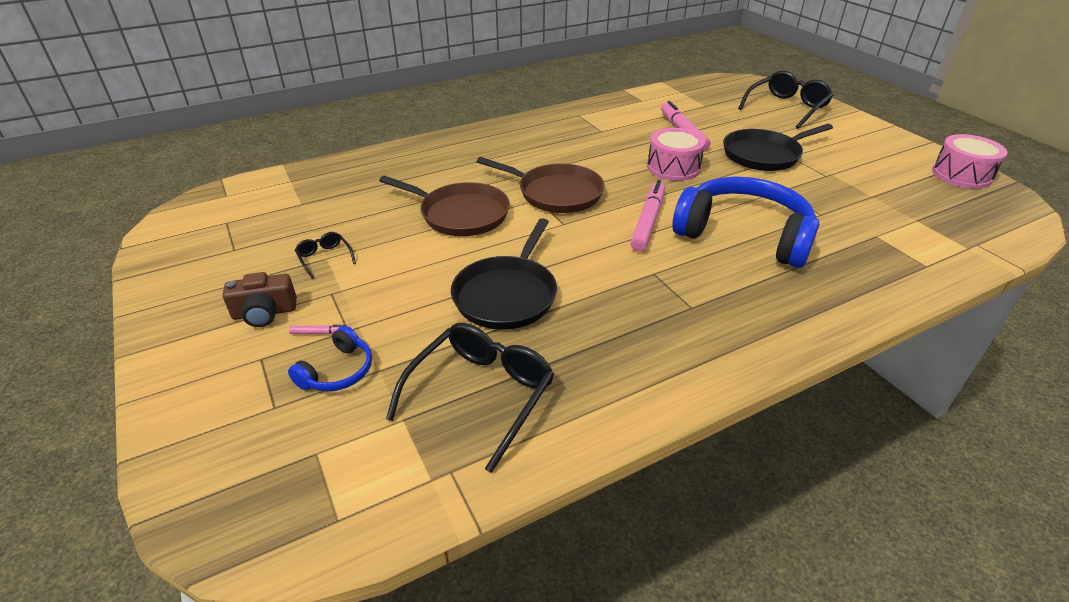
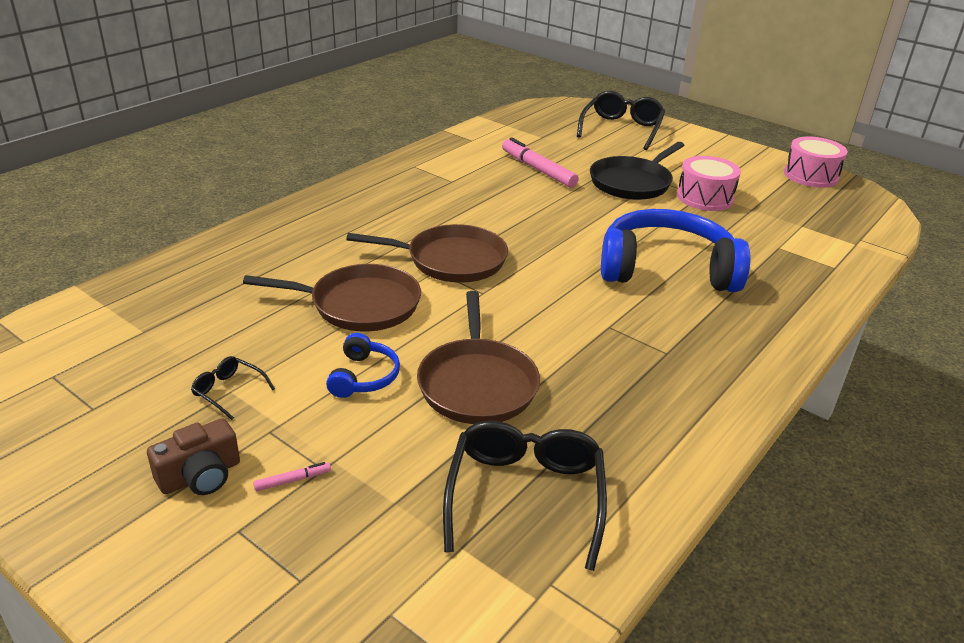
camera: 25 degrees left, 5 degrees down
blue headphones [288,326,372,391] -> blue headphones moved to [326,333,400,398]
black pan [451,218,557,330] -> brown pan [417,291,540,424]
pink marker [630,180,665,252] -> none
pink drum [647,128,705,181] -> pink drum moved to [677,156,741,211]

